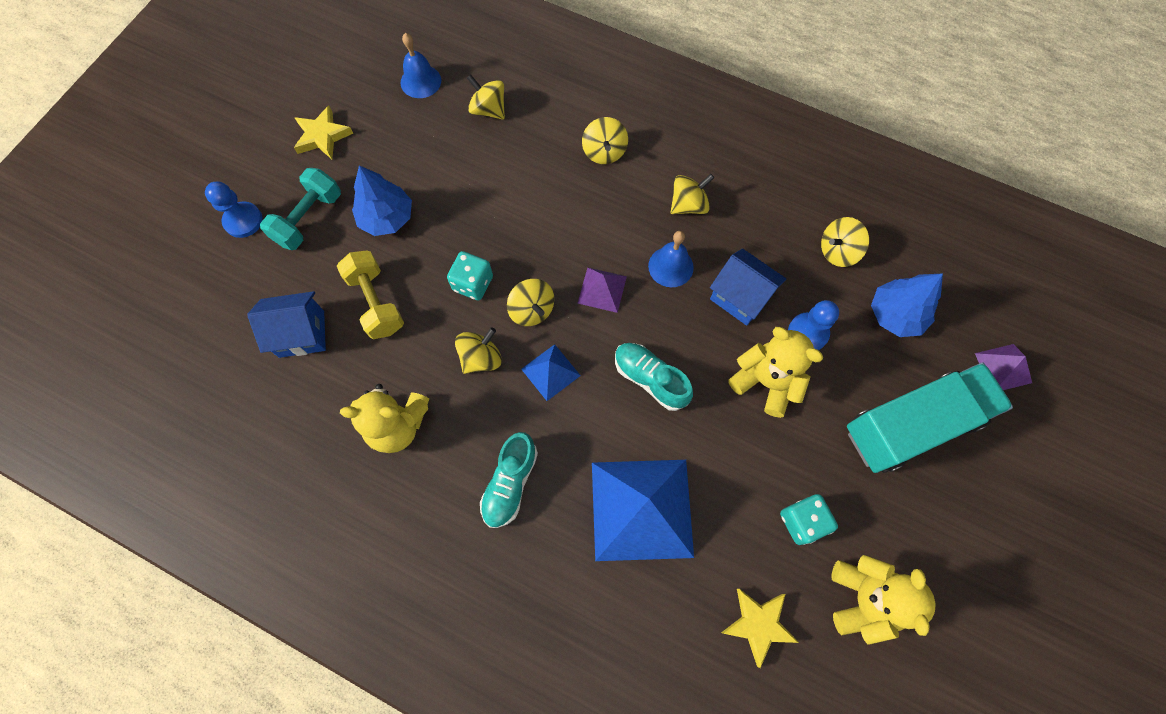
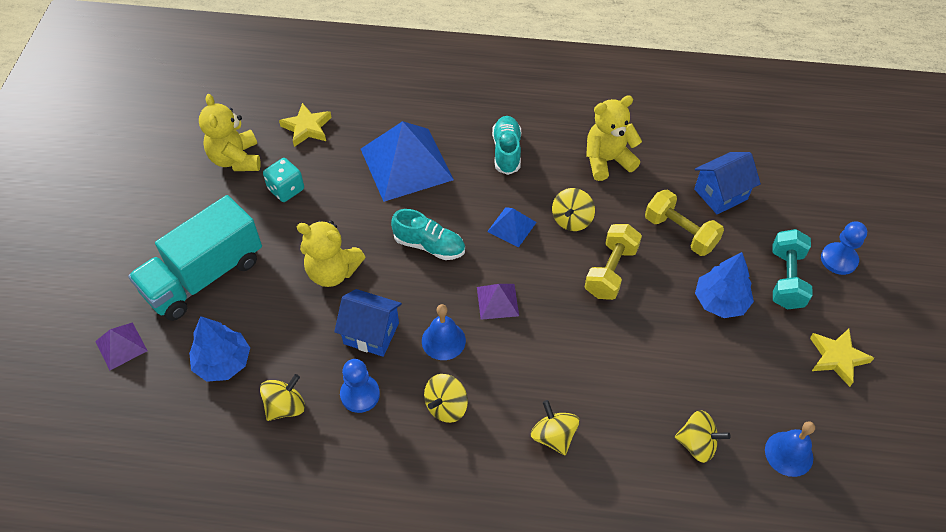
camera: 160 degrees right, 15 degrees down
turquoise dice [447,251,493,301] -> yellow dumbbell [585,224,642,300]
yellow spinning top [507,279,554,326] -> none
blue pawn [788,300,839,350] -> blue pawn moved to [340,359,380,413]

